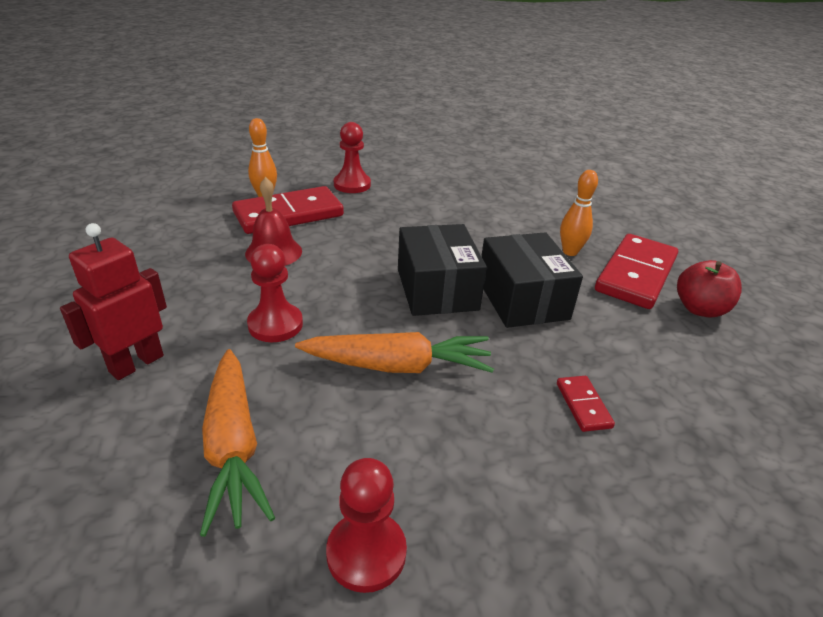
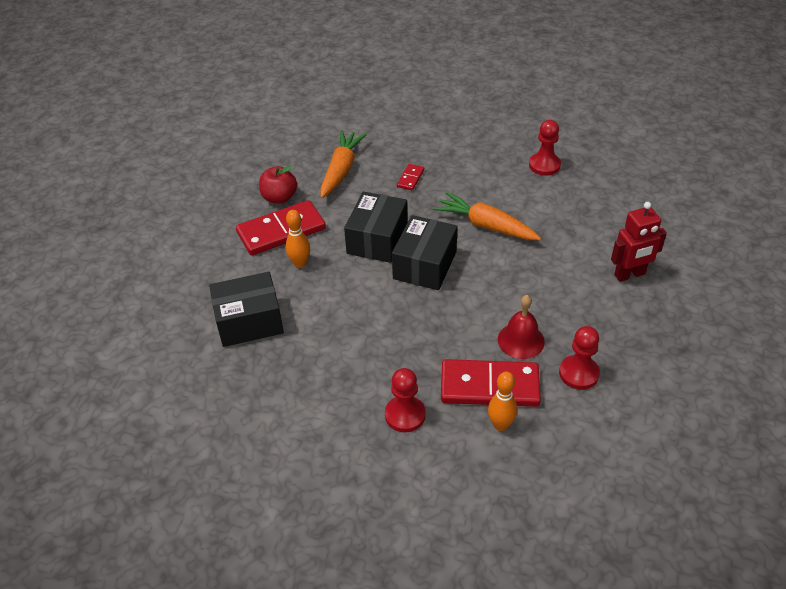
camera: 145 degrees left, 10 degrees up
orange carrot [200,349,275,537] -> orange carrot moved to [320,130,367,198]
red pawn [247,244,303,342] -> red pawn moved to [559,326,600,390]
none -> black box [209,272,284,347]

